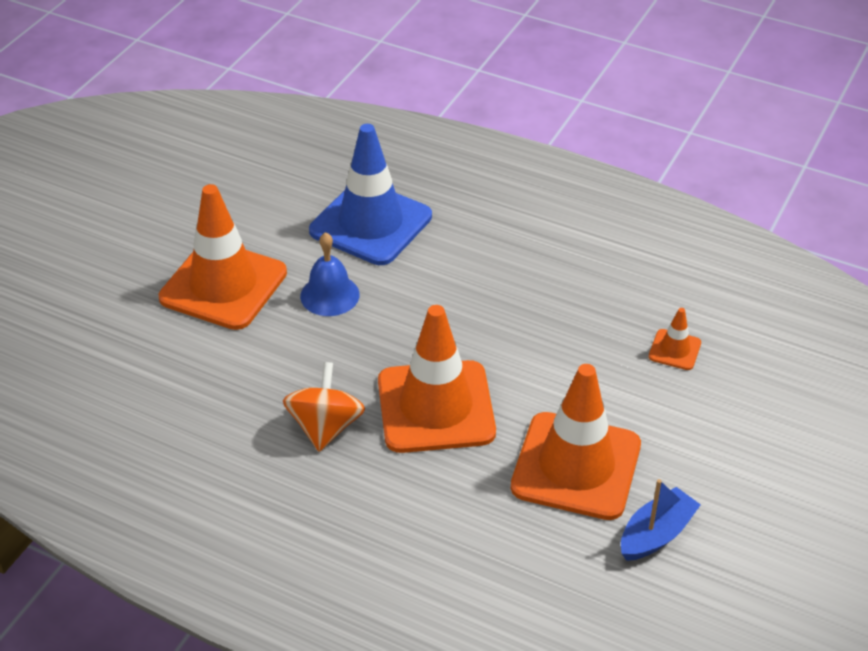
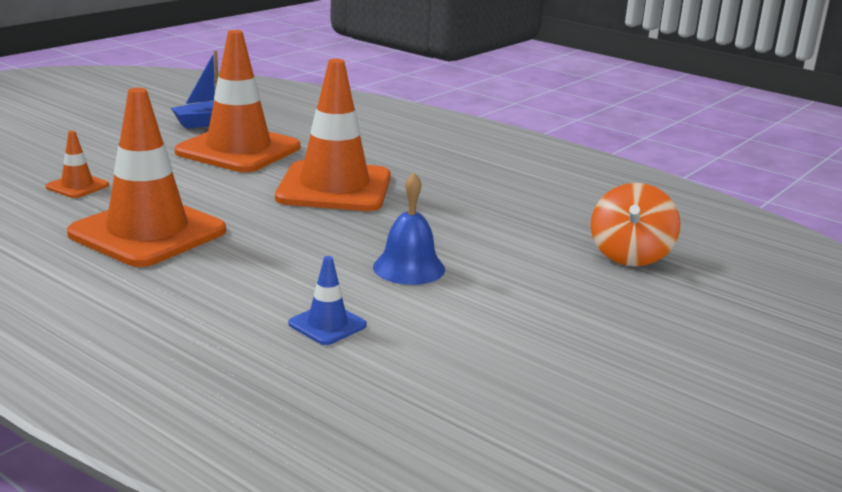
camera: 170 degrees left, 20 degrees down
orange traffic cone [159,184,287,330] -> orange traffic cone moved to [67,88,226,267]
orange spinning top [283,362,365,452] -> orange spinning top moved to [591,183,681,266]
blue traffic cone [309,124,432,265] -> blue traffic cone [288,256,367,345], size x0.43

